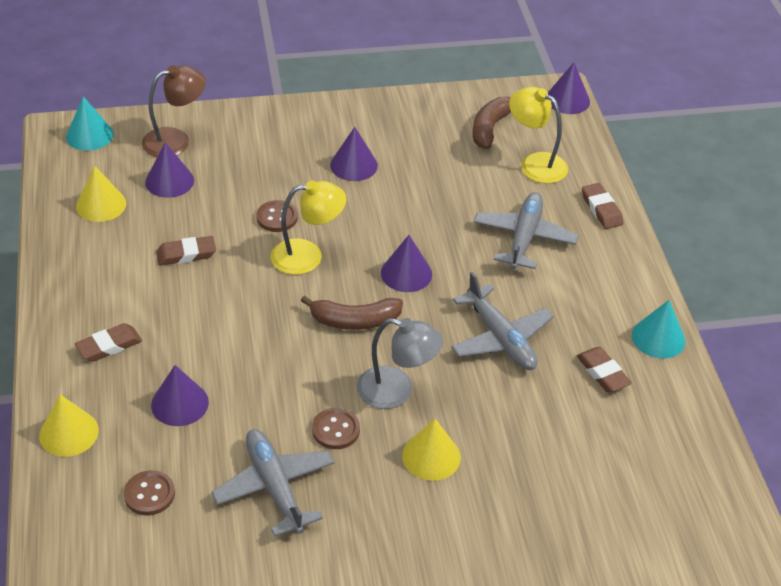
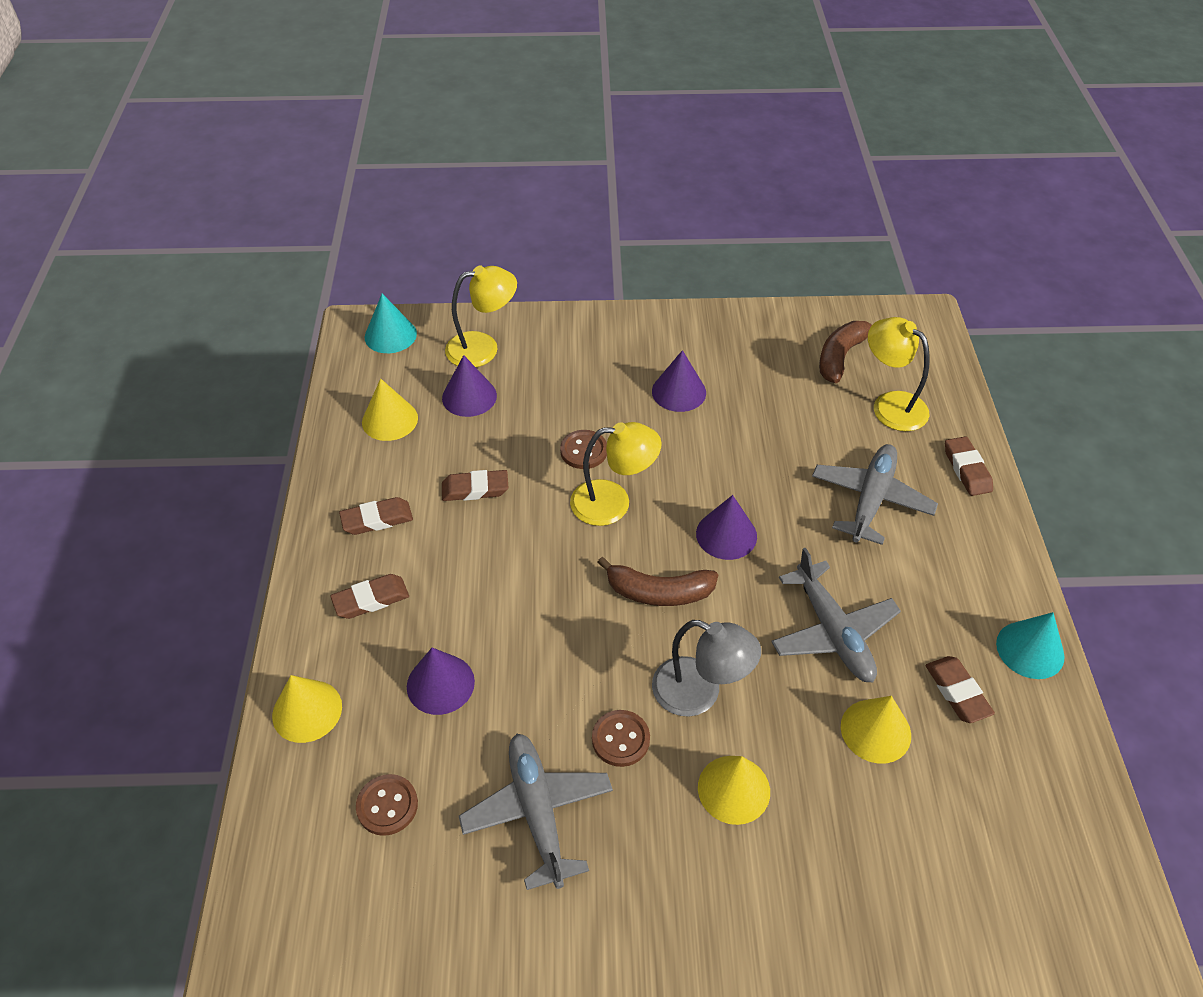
camera: 10 degrees right, 5 degrees up
brown lamp [142,65,206,157] -> yellow lamp [445,265,517,367]
purple cone [548,62,590,114] -> none
none -> brown eraser [339,497,413,535]
none -> yellow cone [841,696,911,764]

